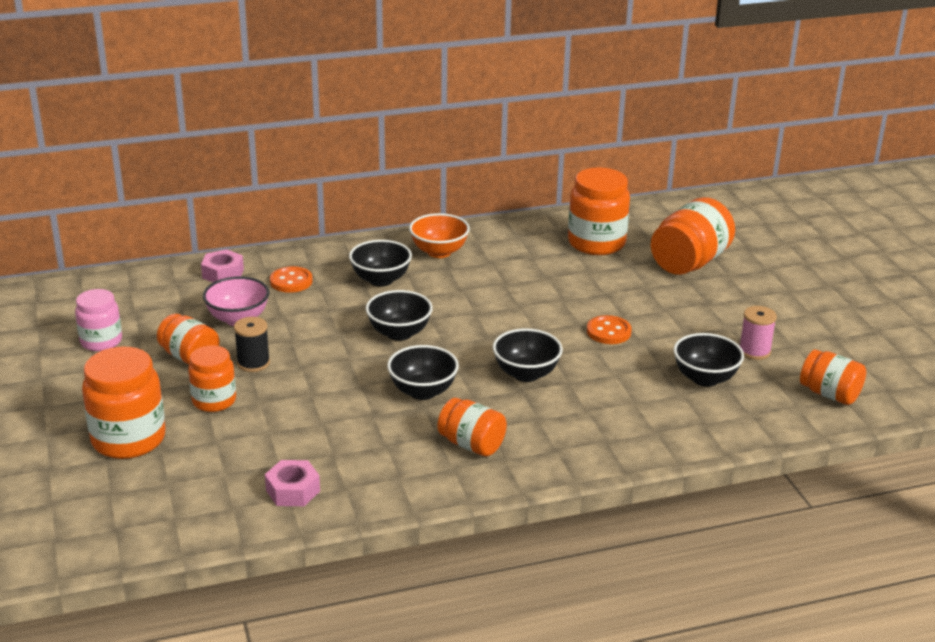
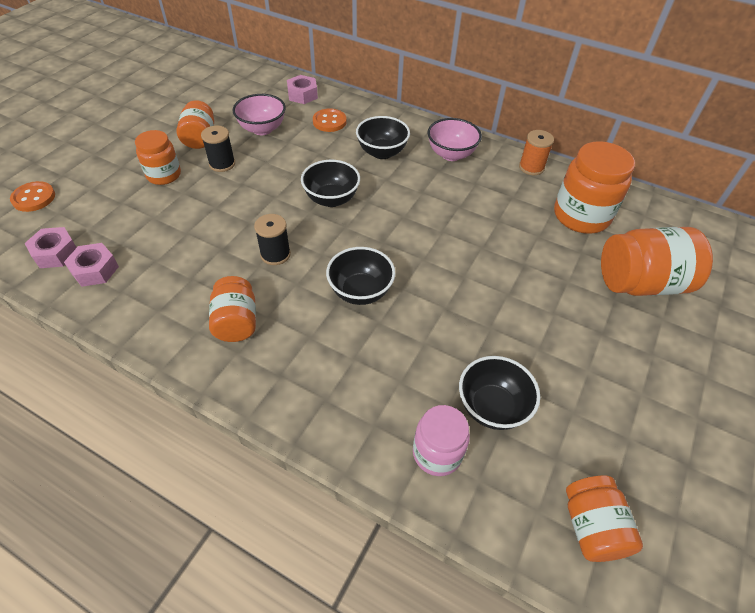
camera: 45 degrees right, 20 degrees up
pink jar [75,289,122,351] -> pink jar moved to [413,405,470,476]
orange jar [82,347,166,459] -> none
black bowl [387,345,459,400] -> black spool [254,214,291,265]
orange bowl [409,213,470,258] -> pink bowl [427,118,482,161]
orange button [587,315,632,344] -> orange button moved to [10,181,55,212]
pink spool [739,306,777,360] -> none
none -> pink nut [24,227,77,268]
none -> orange spool [519,130,554,175]

